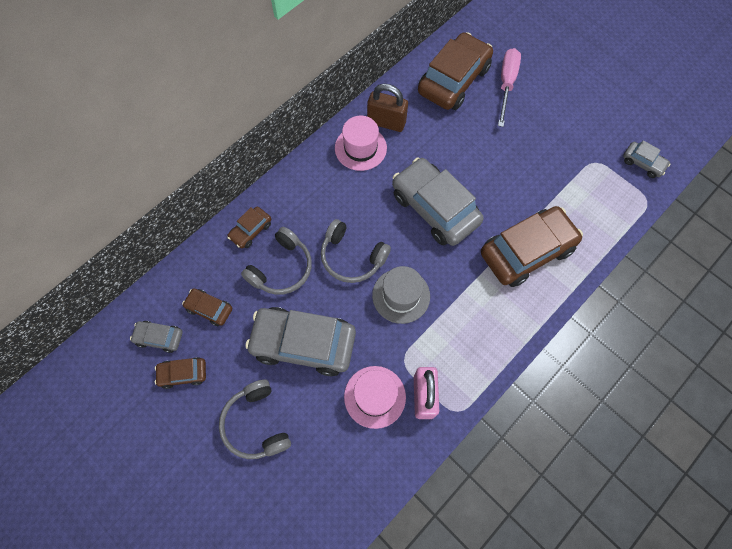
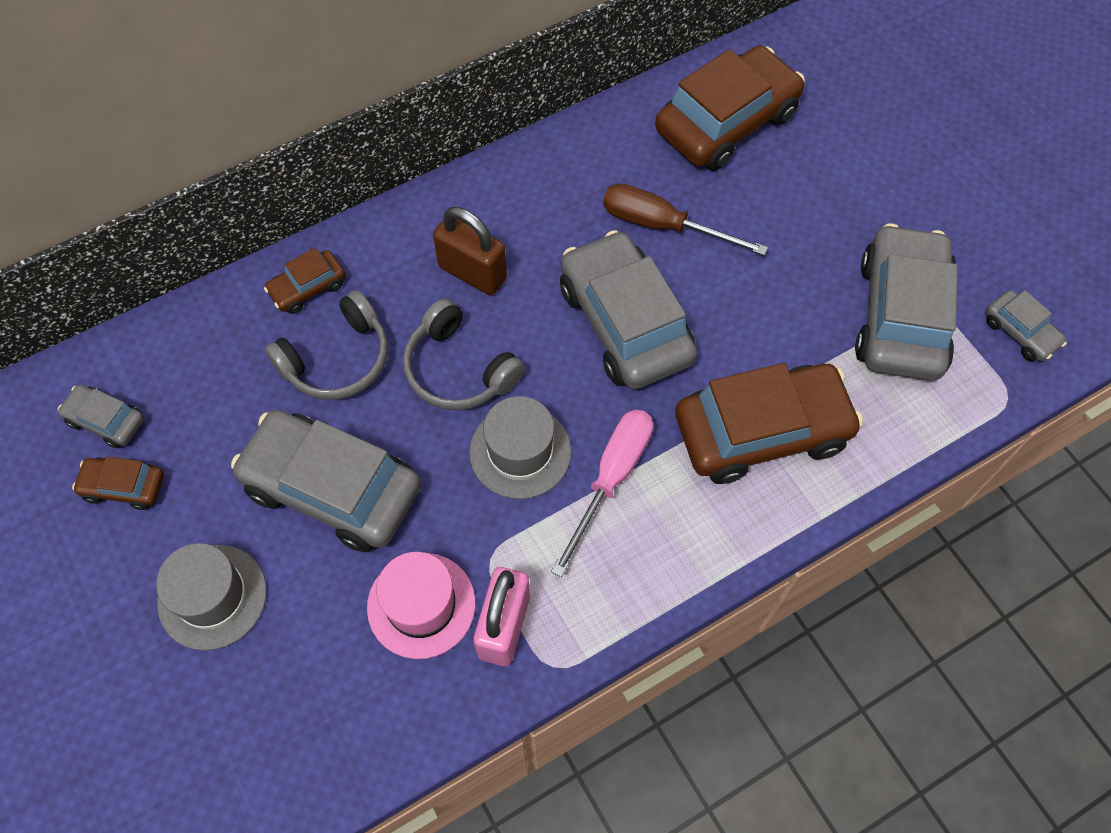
camera: 15 degrees right, 5 degrees down
brown car [182,288,232,326] -> none
grey headphones [219,380,291,459] -> grey hat [156,543,267,651]
pink hat [335,116,387,171] -> none
brown padlock [367,84,408,132] -> brown padlock moved to [433,207,507,296]
pink screwdriver [498,48,521,127] -> pink screwdriver moved to [551,409,653,577]
none -> brown screwdriver [603,183,768,256]
none -> grey car [855,223,958,381]

